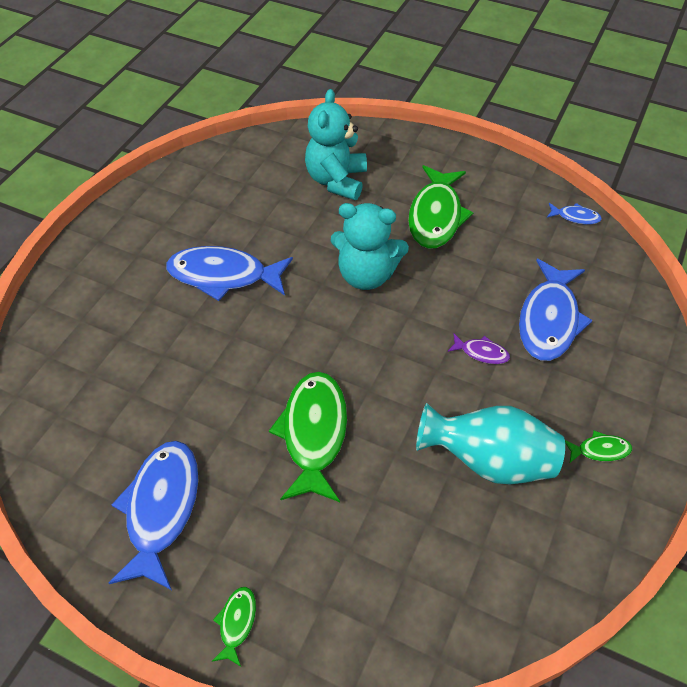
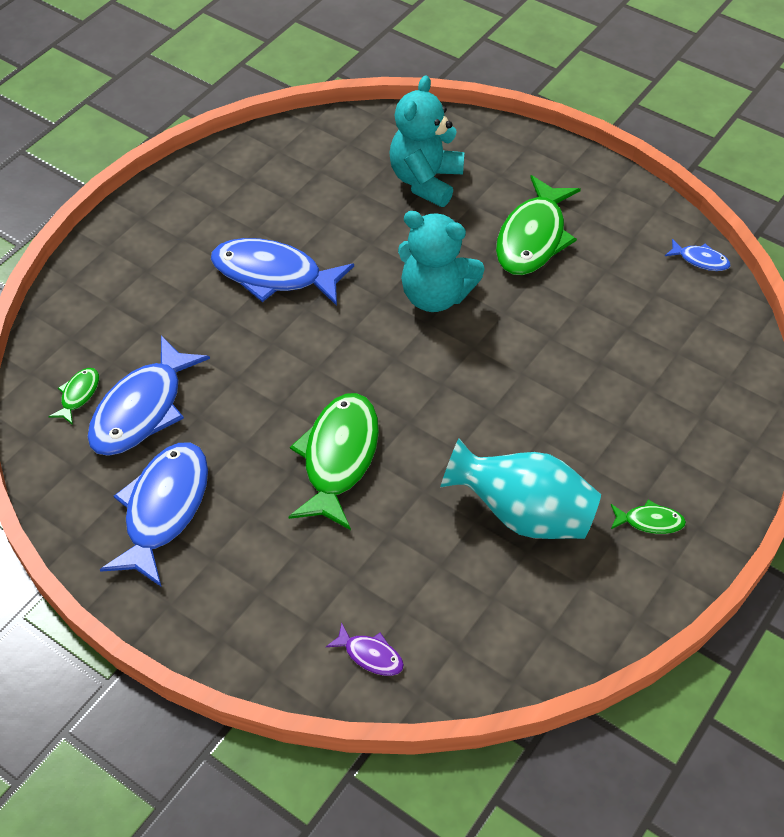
camera: 10 degrees right, 0 degrees up
green fish [212,587,256,667] -> green fish moved to [48,368,99,425]
purple fish [447,334,510,364] -> purple fish moved to [326,622,404,676]
blue fish [519,259,593,361] -> blue fish moved to [87,336,210,456]

